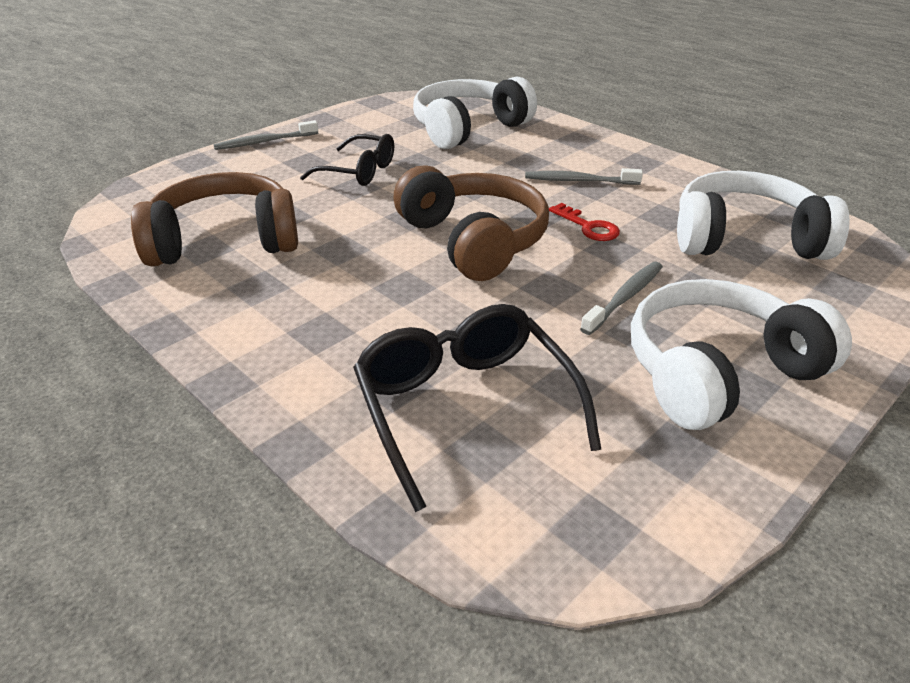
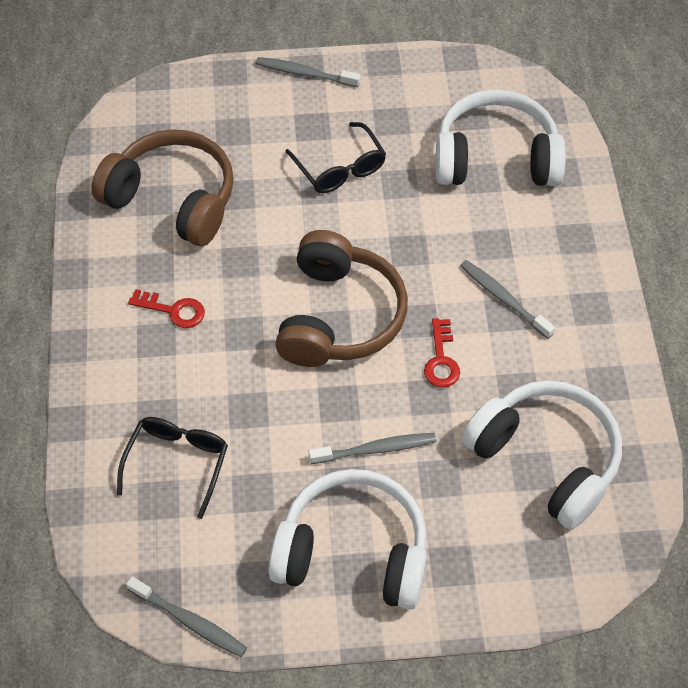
camera: 40 degrees right, 20 degrees up
black glasses [353,304,602,512] -> black glasses [117,417,228,519], size x0.66
none -> grey toothbrush [126,577,247,657]
none -> red key [128,289,205,328]

